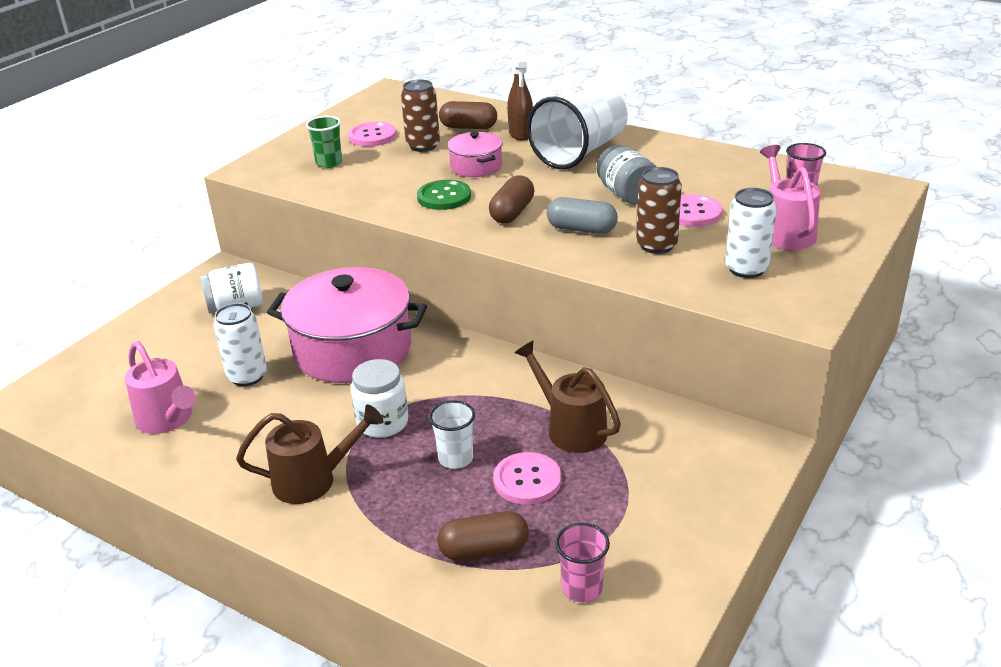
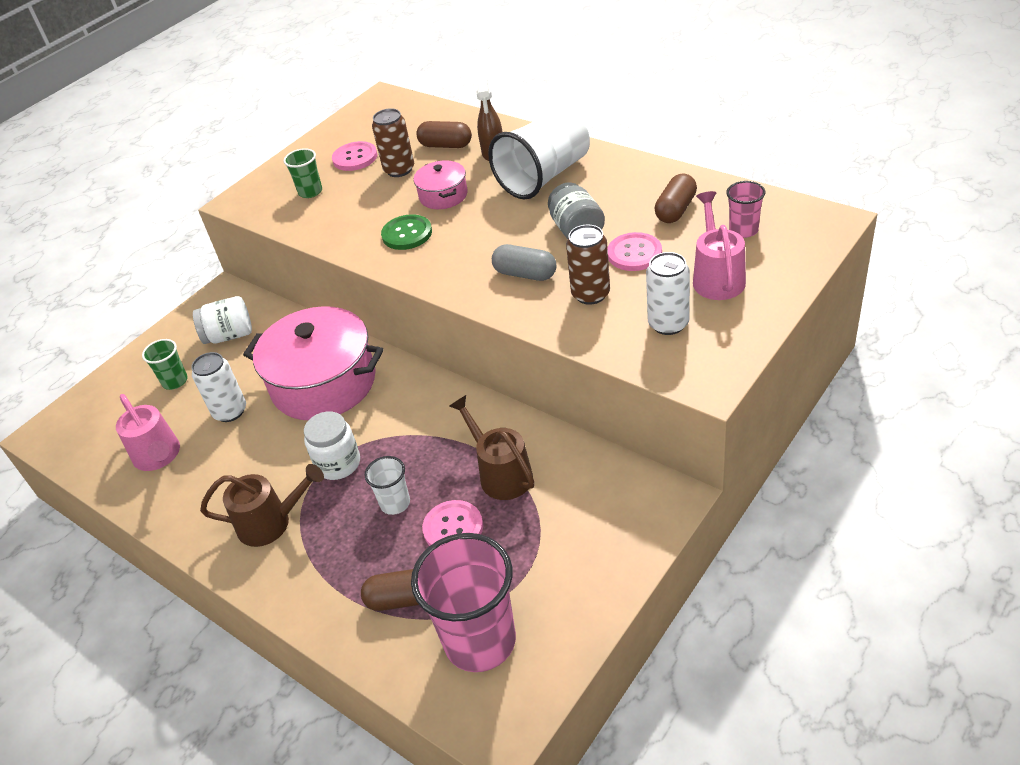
camera: 10 degrees right, 10 degrees up
brown capsule [489,175,534,223] -> brown capsule moved to [654,174,697,223]
pink cup [555,523,610,603] -> pink cup [411,533,516,672], size x2.07
none -> green cup [142,339,188,390]

